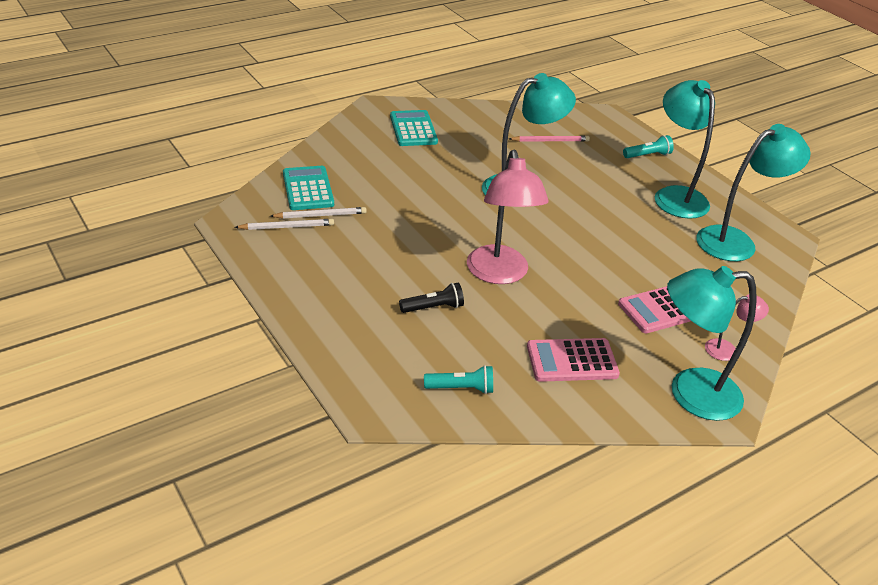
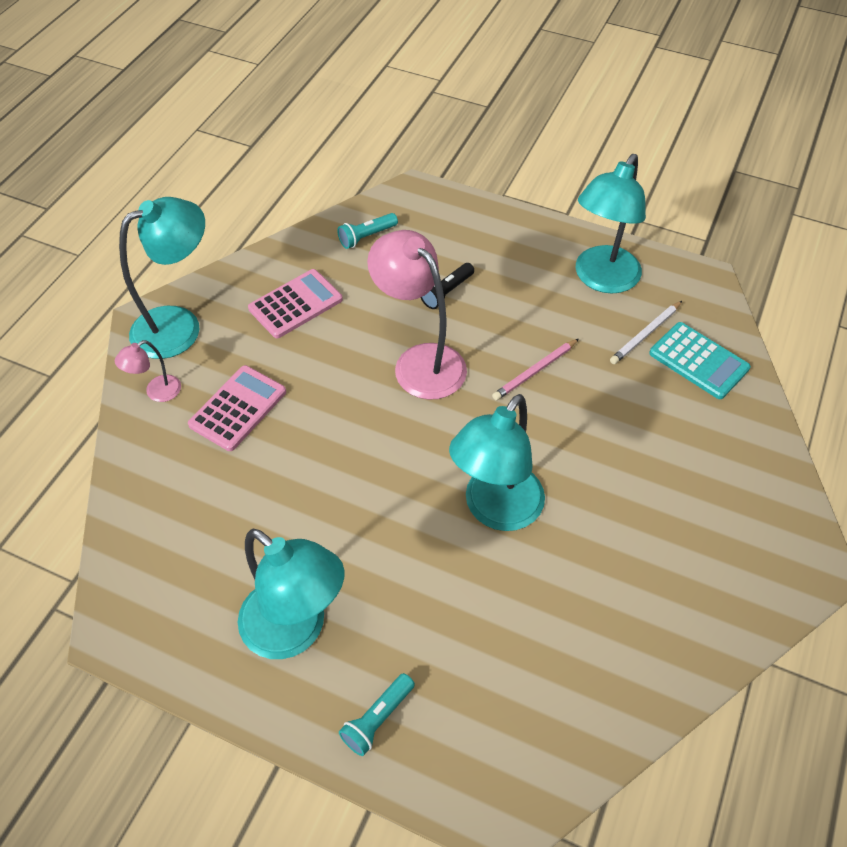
camera: 150 degrees right, 15 degrees up
white pencil [235,219,334,230] -> none
turquoise calculator [390,110,438,146] -> none
pink pencil [509,136,590,142] -> pink pencil moved to [492,339,579,400]
turquoise lamp [696,124,810,261] -> turquoise lamp moved to [576,154,646,294]

